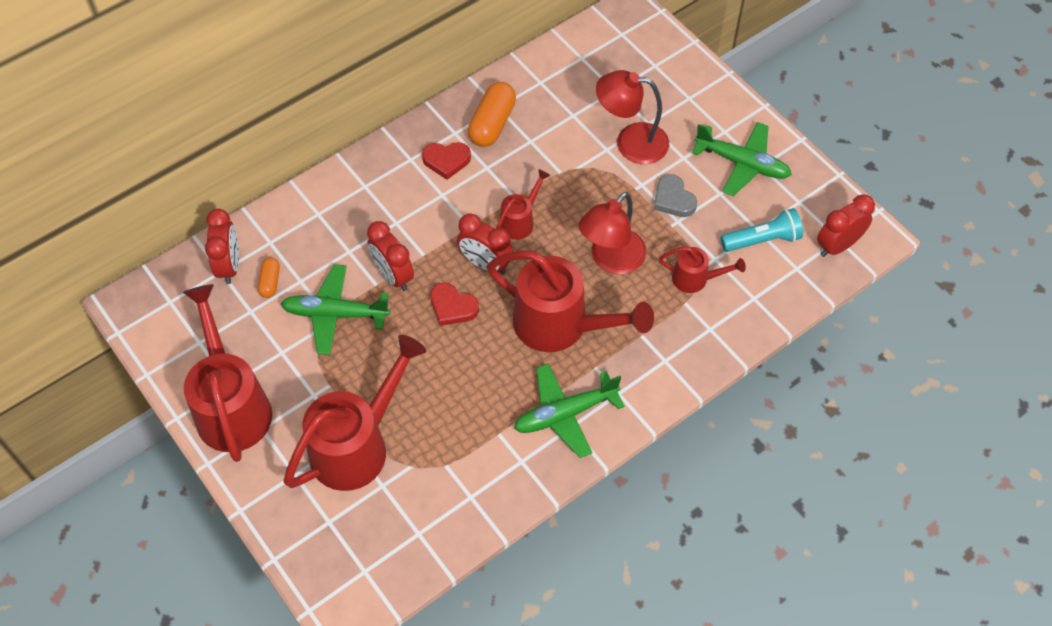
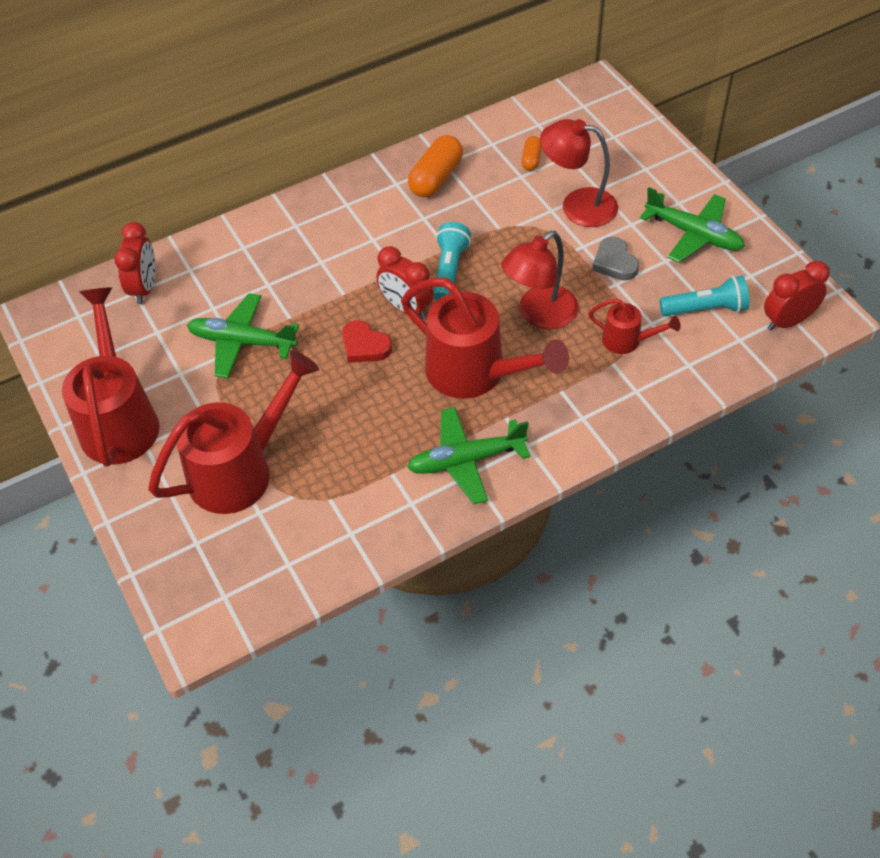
camera: 10 degrees right, 5 degrees down
orange capsule [258,257,280,298] -> orange capsule moved to [521,136,542,171]
red clock [367,221,414,291] -> none
red heart [422,142,471,180] -> none
red watering can [496,169,551,240] -> turquoise flashlight [433,222,471,300]

